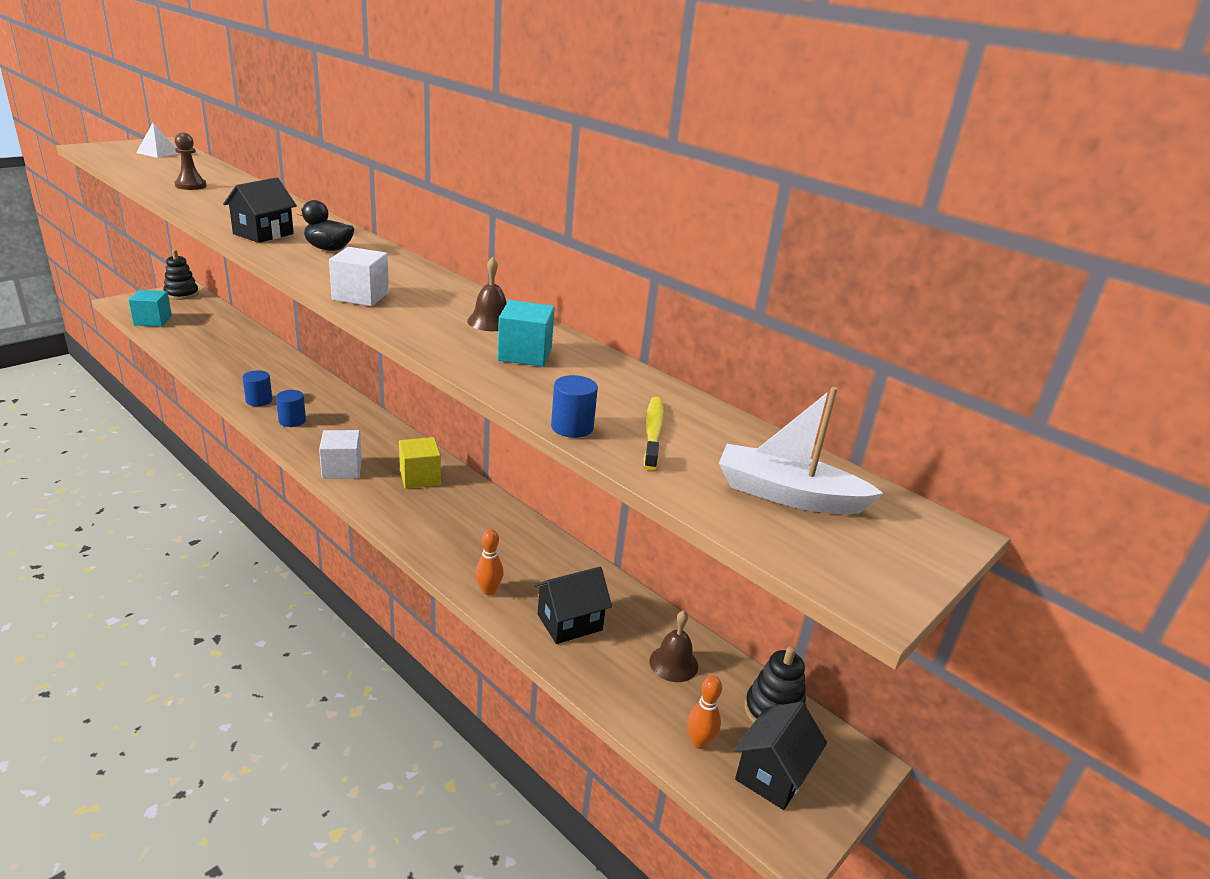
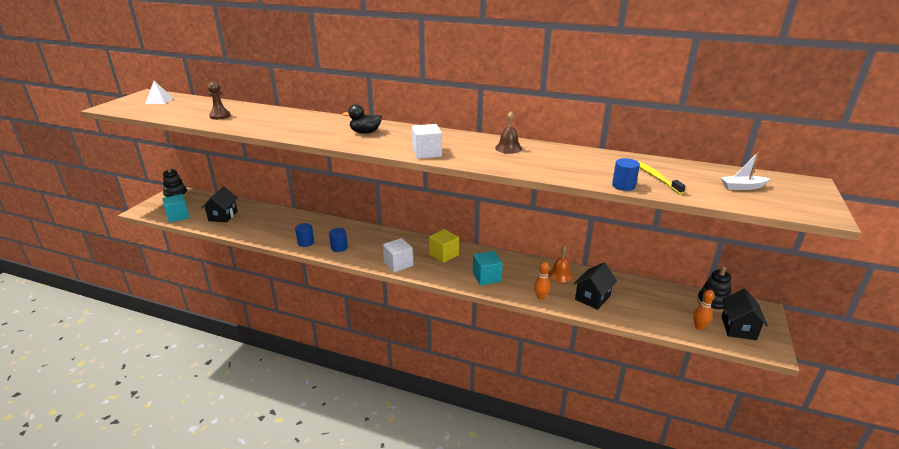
camera: 20 degrees left, 0 degrees up
black house [223,177,297,243] -> black house moved to [202,186,238,222]
turquoise cube [497,300,555,367] -> turquoise cube moved to [473,251,503,286]
brown bell [649,610,698,682] -> none
white boat [719,387,884,515] -> white boat [720,152,770,190], size x0.62
none -> orange bell [548,245,573,282]

